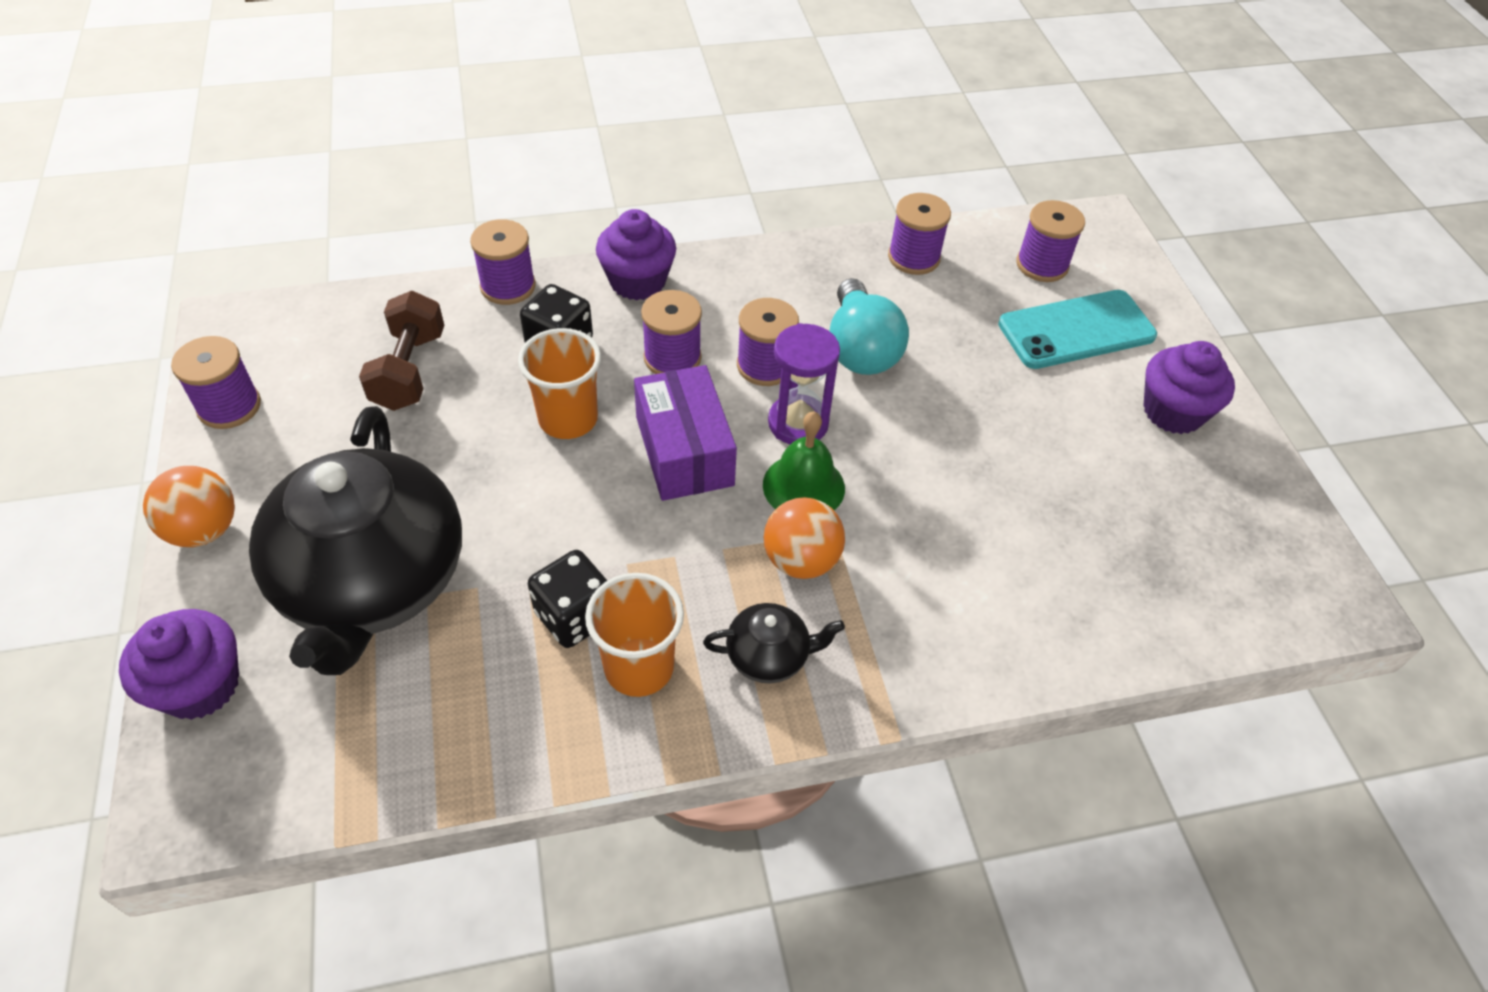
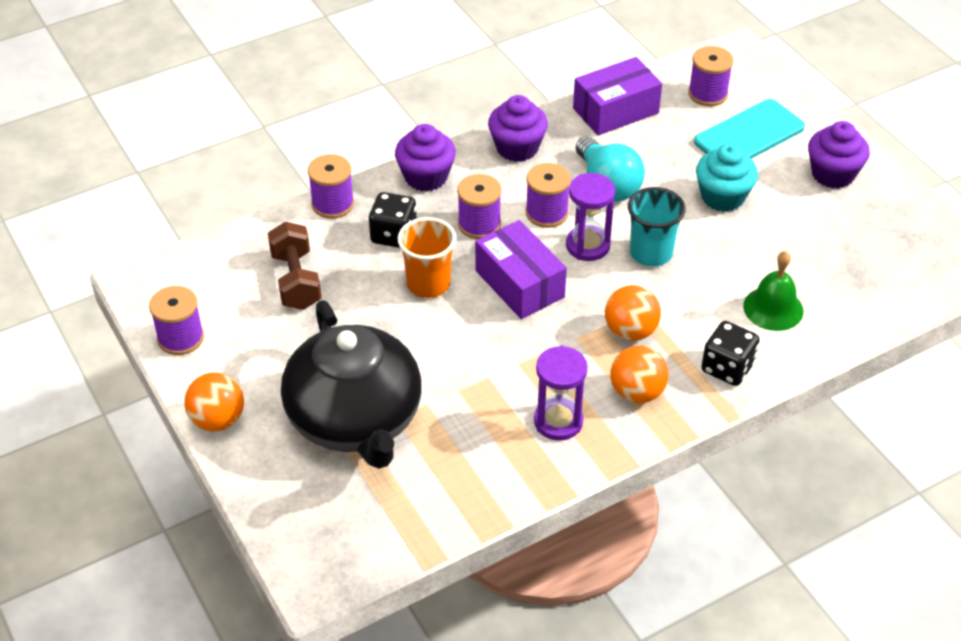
camera: 15 degrees left, 5 degrees down
purple cupcake [119,609,239,720] -> purple cupcake moved to [488,95,548,162]
black dice [528,550,607,648] -> black dice moved to [701,321,760,386]
orange cup [585,573,684,697] -> purple hourglass [534,346,588,441]
black teapot [703,603,845,683] -> orange ball [610,346,669,403]
green bell [763,412,845,511] -> green bell moved to [743,251,804,331]
purple spool [888,193,951,275] -> purple box [573,57,662,135]
none -> turquoise cup [628,187,686,266]
none -> turquoise cupcake [696,144,758,212]

